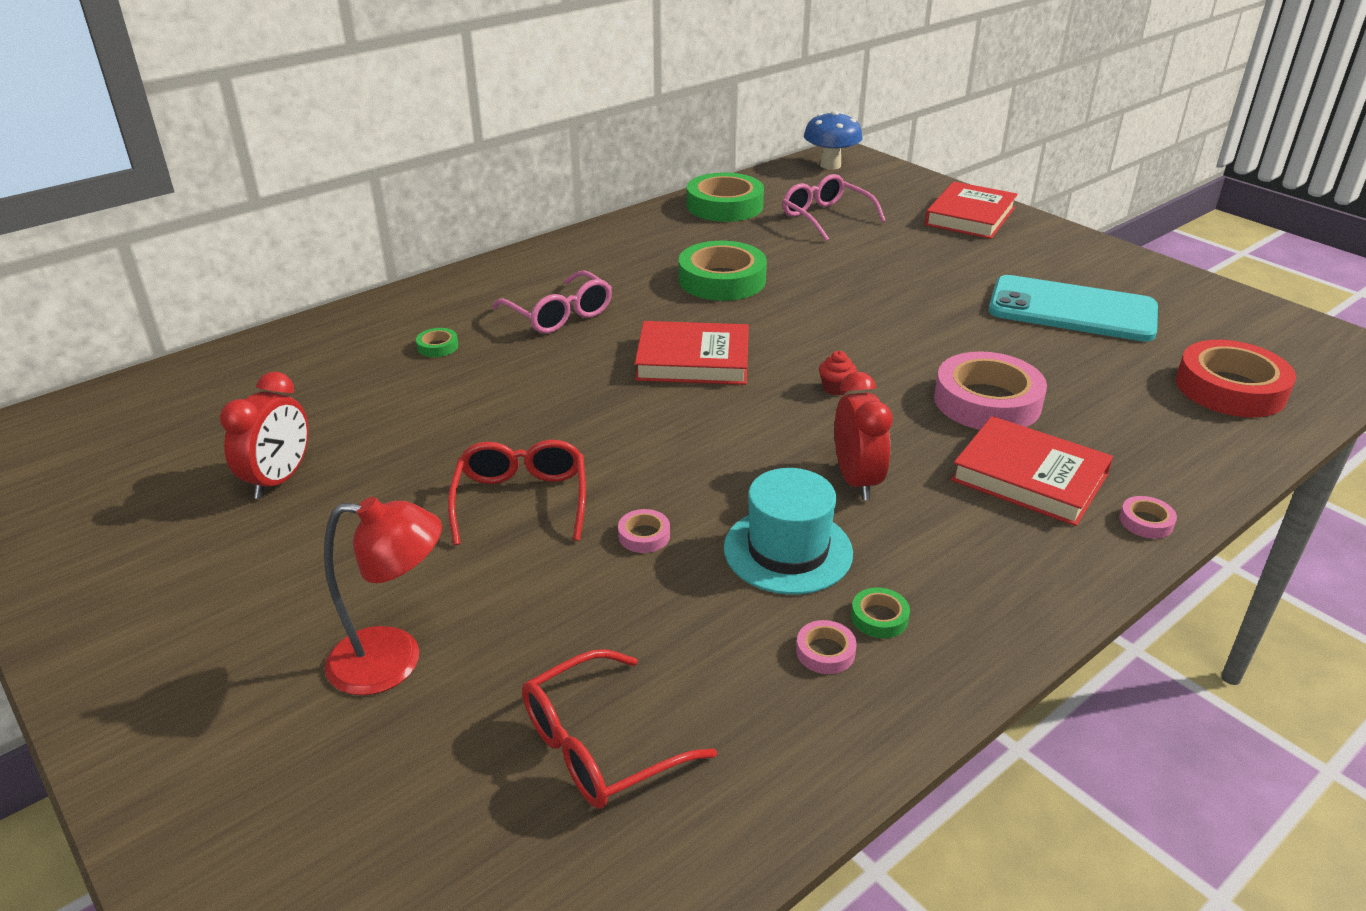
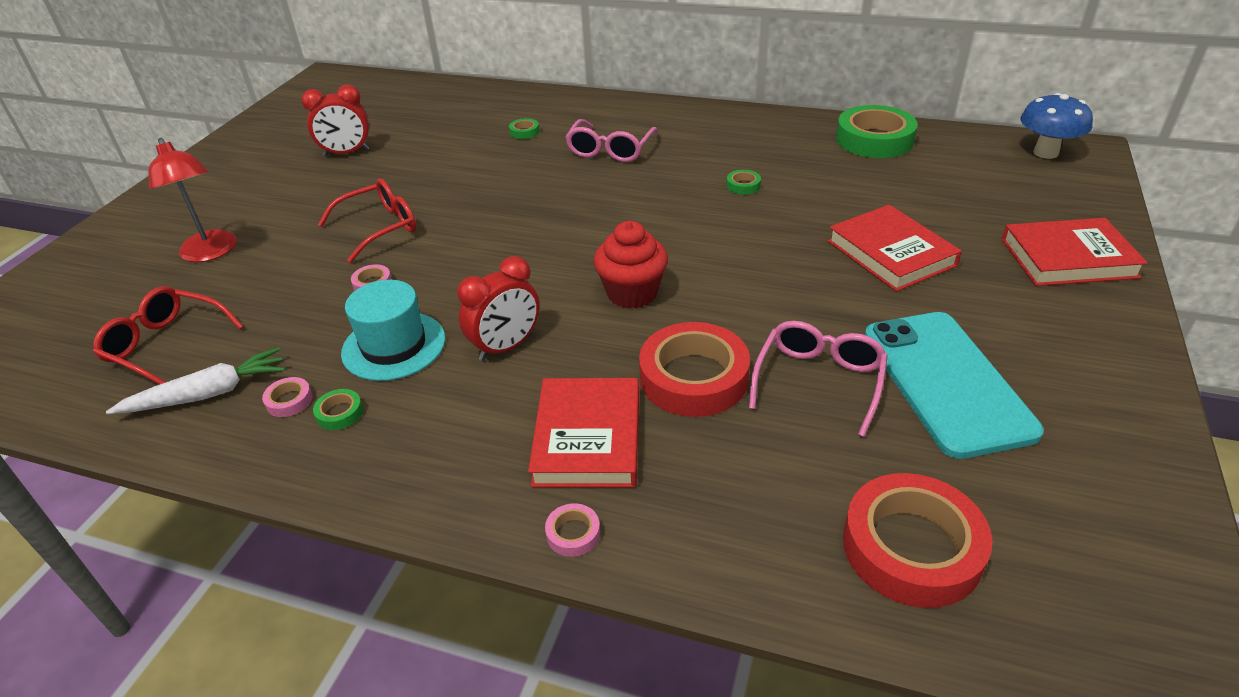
camera: 60 degrees right, 5 degrees up
red book [635,321,749,385] -> red book moved to [828,205,962,292]
green tape [679,241,767,301] -> green tape [726,170,761,195], size x0.42
pink glasses [782,174,886,241] -> pink glasses moved to [749,321,888,437]
red cupcake [819,351,857,395] -> red cupcake [593,221,668,309], size x2.09
pink tape [934,351,1047,430] -> red tape [639,322,750,417]
none -> white carrot [106,347,285,414]

